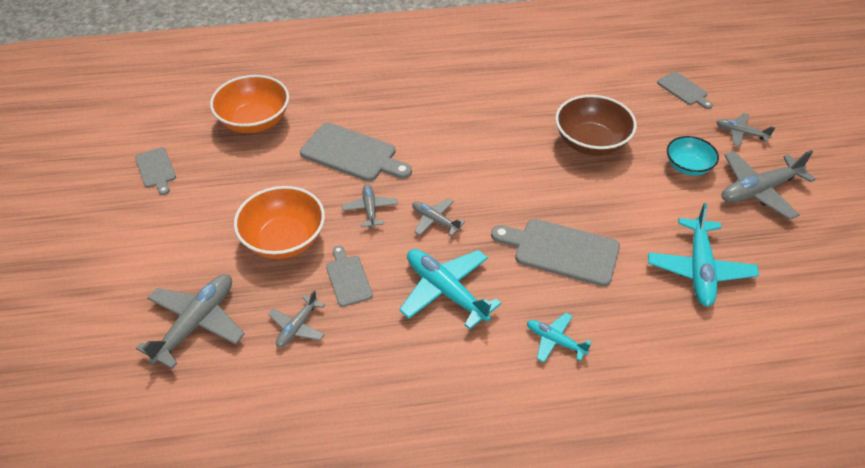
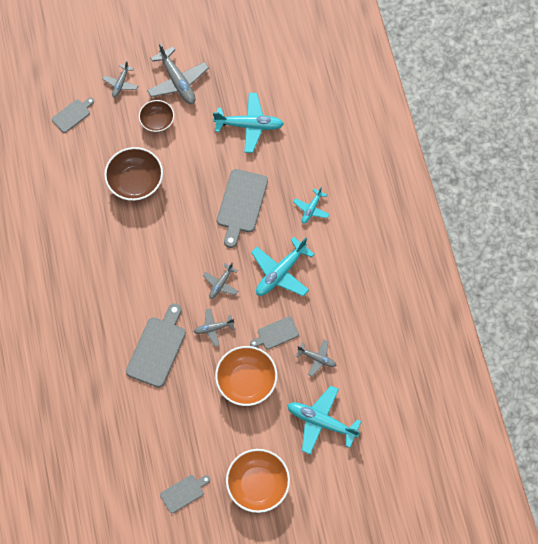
camera: 95 degrees left, 20 degrees up
grey plane [136,274,245,369] -> turquoise plane [287,386,361,454]
orange bowl [210,75,289,133] -> orange bowl moved to [226,449,290,513]
turquoise bowl [667,136,719,176] -> brown bowl [139,100,174,132]

